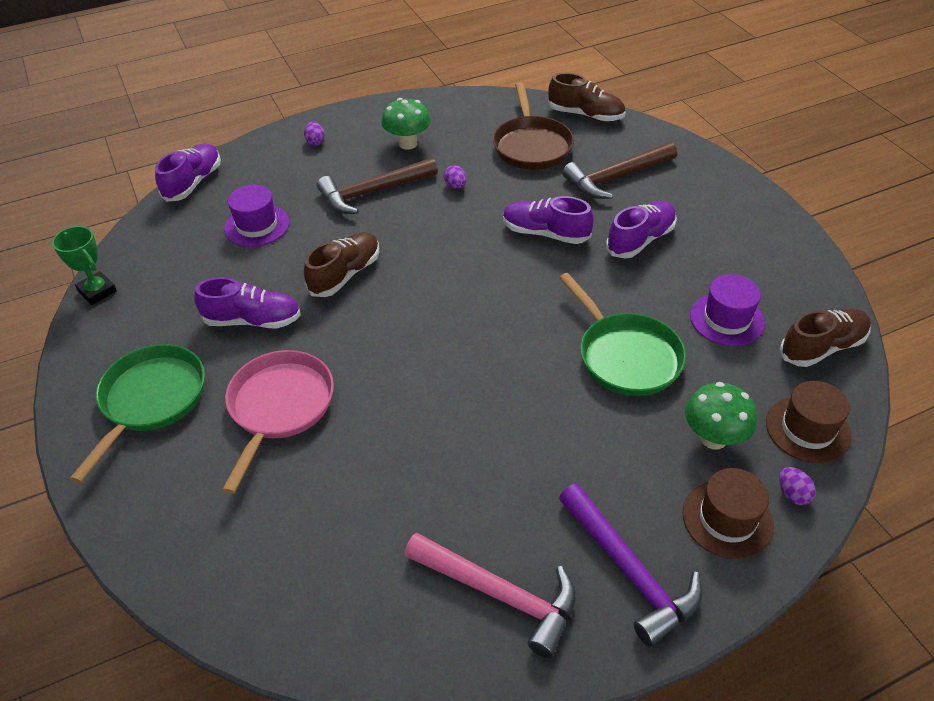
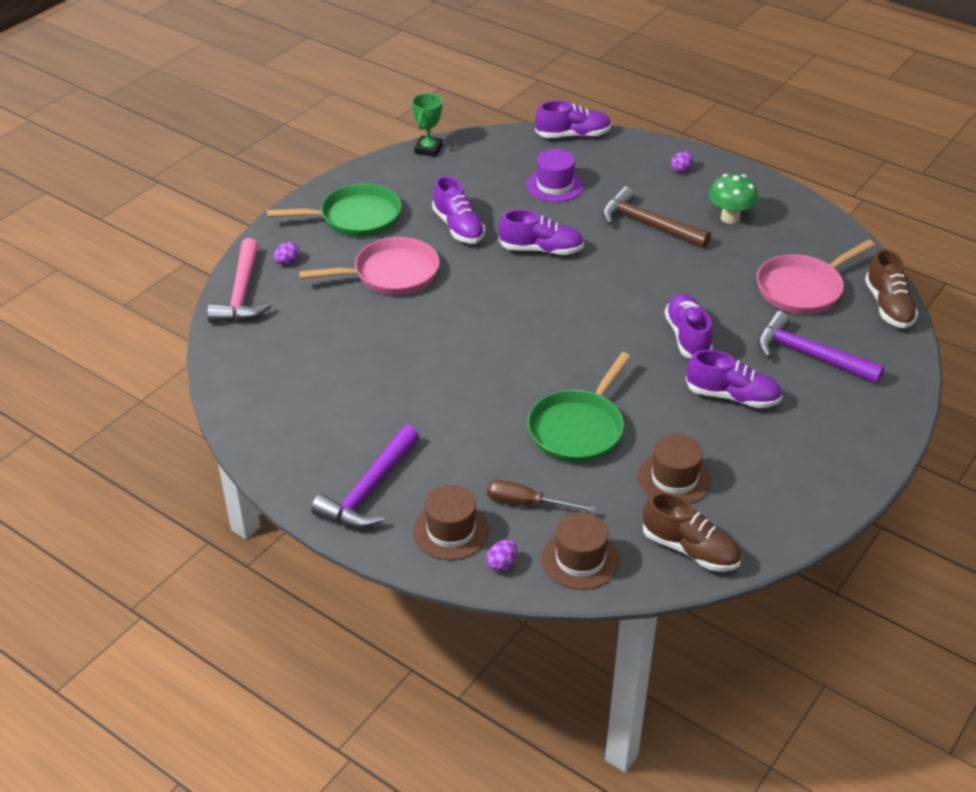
camera: 60 degrees right, 5 degrees down
brown shoe [304,232,379,297] -> purple shoe [499,210,584,255]
pink hammer [405,532,576,658] -> pink hammer moved to [207,238,271,323]
purple egg [444,165,466,189] -> purple egg moved to [274,242,299,265]
brown pan [493,83,574,170] -> pink pan [757,239,875,314]
brown hammer [562,142,677,199] -> purple hammer [758,311,885,384]
green mushroom [685,382,757,449] -> brown screwdriver [487,480,596,512]
purple hat [690,274,765,346] -> brown hat [638,434,712,504]

